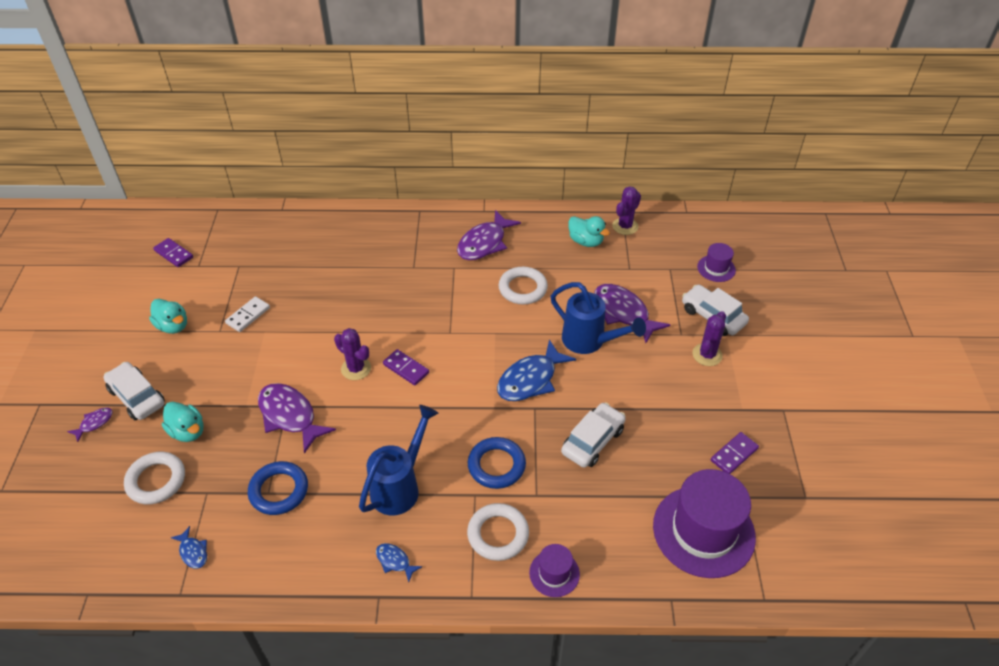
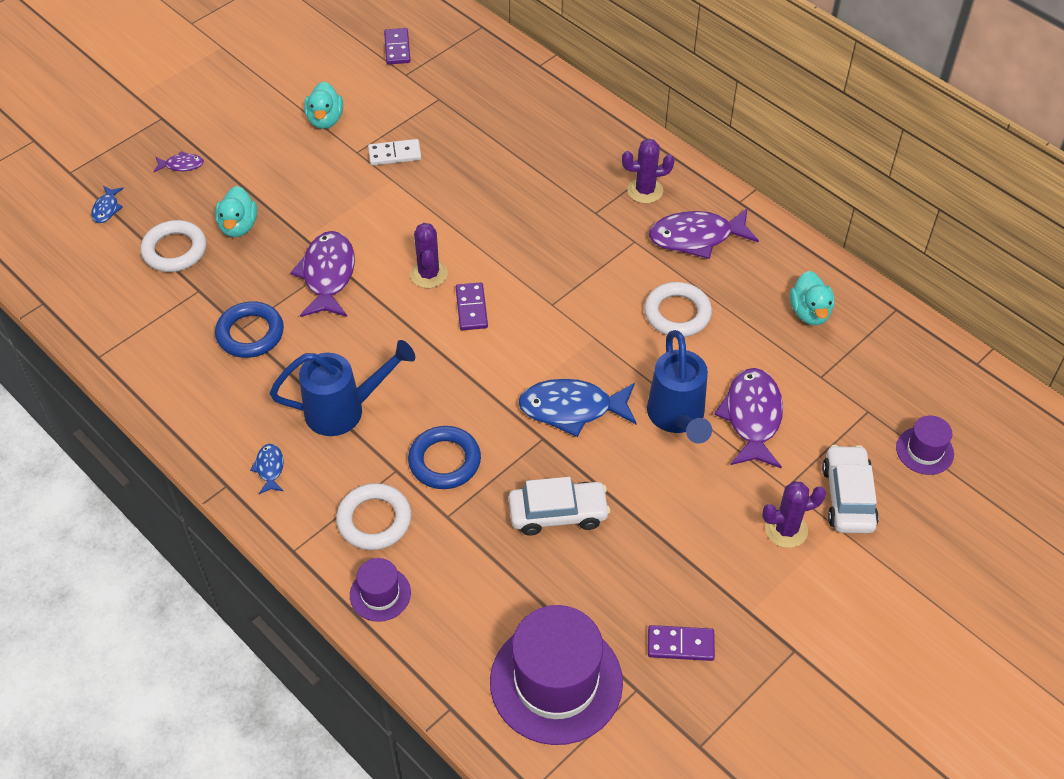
camera: 45 degrees right, 5 degrees up
white car [104,362,165,420] -> none
blue fish [171,526,207,569] -> blue fish moved to [91,186,124,223]
purple cactus [612,186,641,235] -> purple cactus moved to [622,139,674,203]

